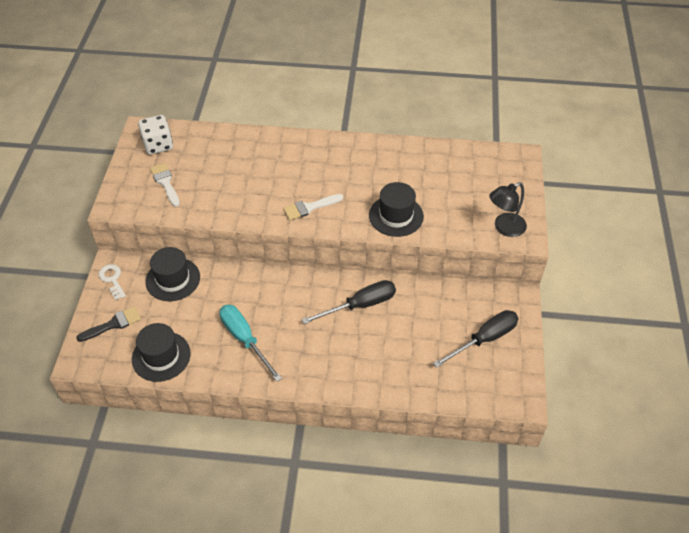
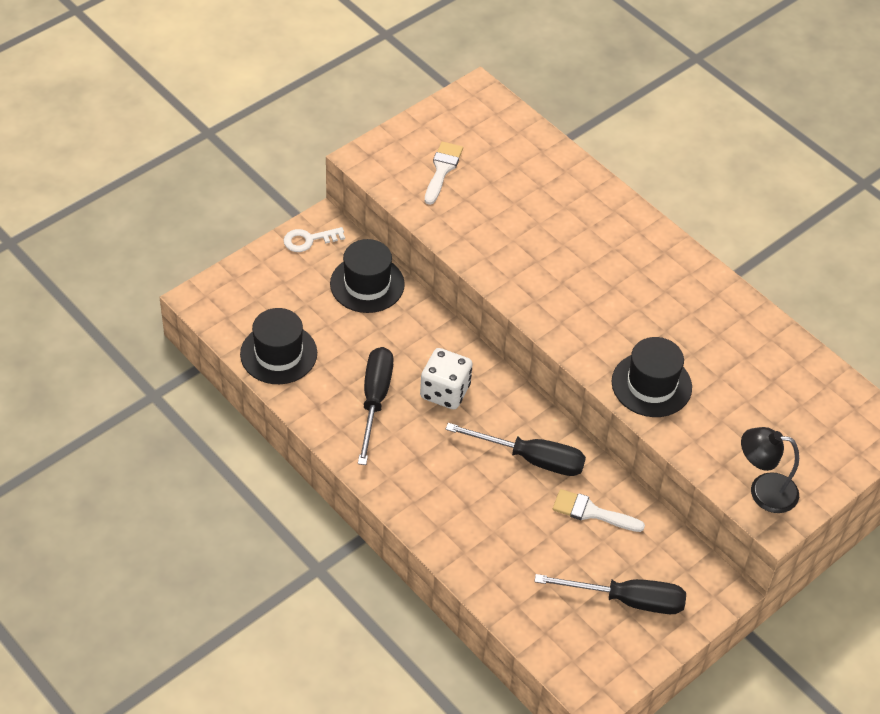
camera: 40 degrees right, 0 degrees up
black brush [76,306,141,342] -> none
white key [99,264,126,300] -> white key turned 120 degrees counterclockwise [283,227,345,252]
white dice [138,115,173,155] -> white dice moved to [420,348,473,409]
turquoise screwdriver [219,305,282,382] -> black screwdriver [358,347,394,465]
white brush [283,194,343,220] -> white brush moved to [553,489,645,532]

